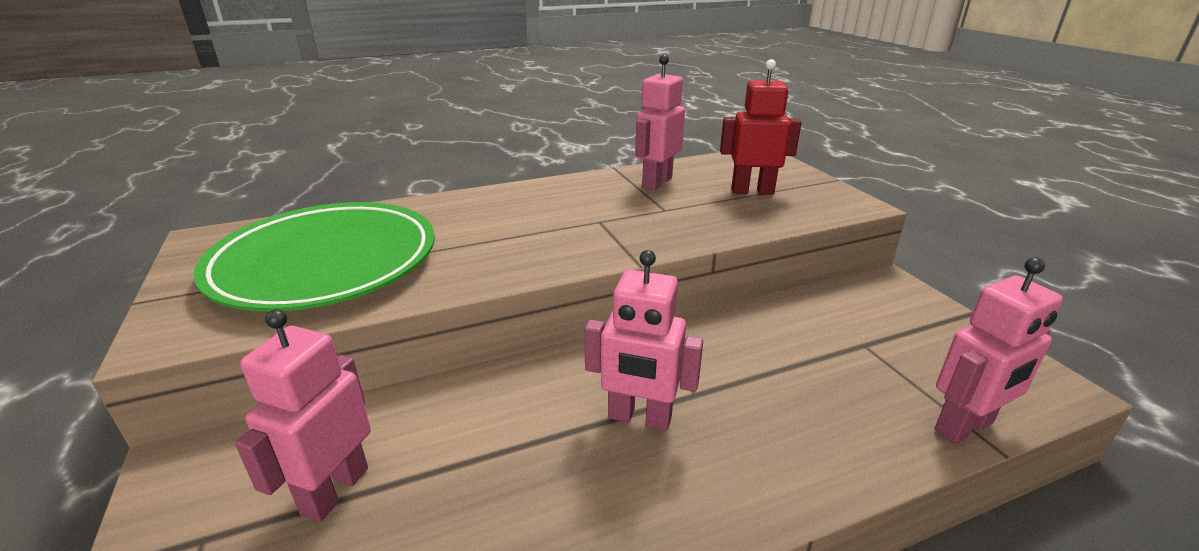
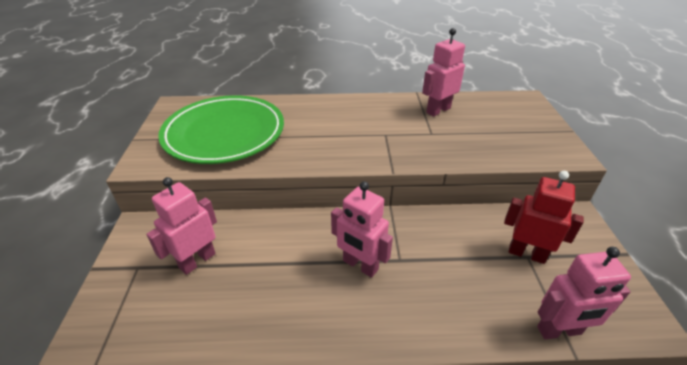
camera: 20 degrees right, 10 degrees up
red robot [720,59,802,195] -> red robot moved to [504,171,584,264]

